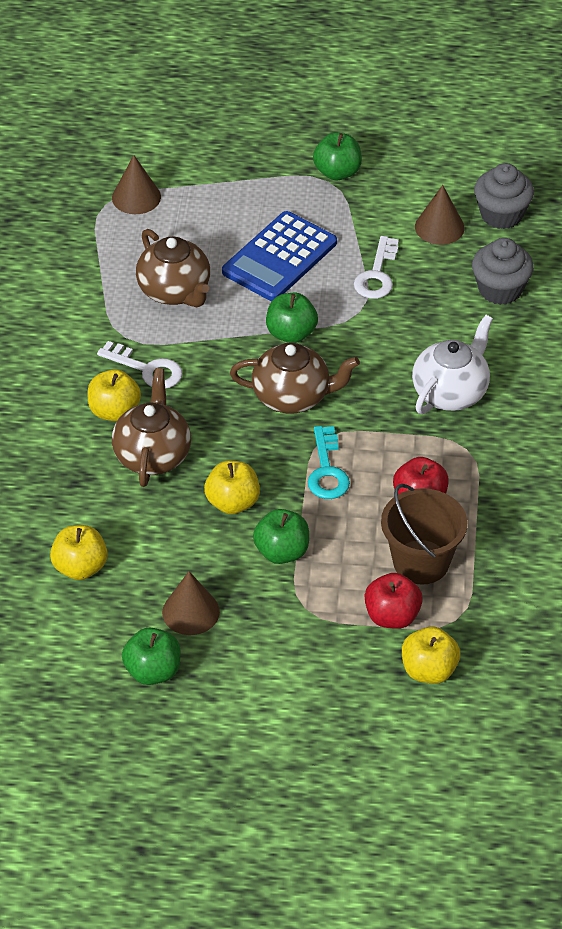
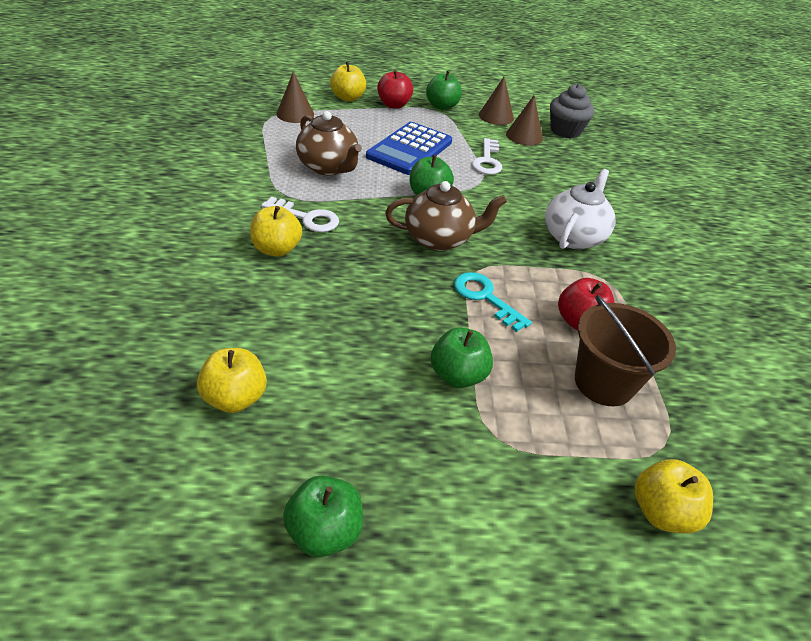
camera: 10 degrees left, 5 degrees down
brown teapot [112,368,191,487] -> none
brown cone [162,571,220,635] -> brown cone moved to [479,77,514,125]
yellow apple [204,461,260,514] -> yellow apple moved to [330,62,366,102]
turquoise key [308,426,350,499] -> turquoise key turned 150 degrees clockwise [454,272,532,332]
red apple [365,573,423,629] -> red apple moved to [377,70,413,109]
grey cupcake [472,238,534,305] -> none

